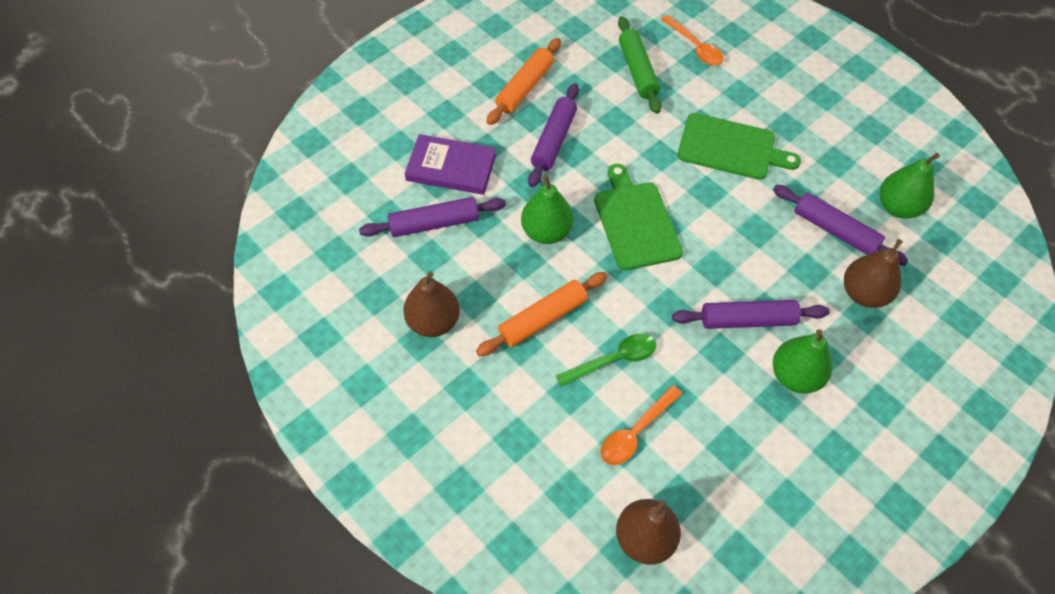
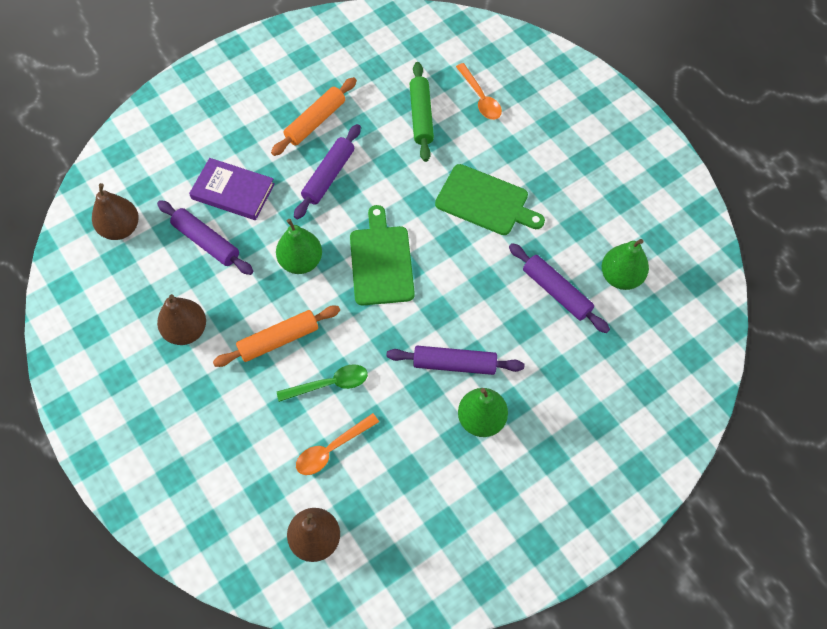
camera: 10 degrees right, 5 degrees up
purple rolling pin [359,197,506,237] -> purple rolling pin turned 45 degrees clockwise [157,200,254,275]
brown pear [844,239,903,308] -> brown pear moved to [92,183,139,240]

